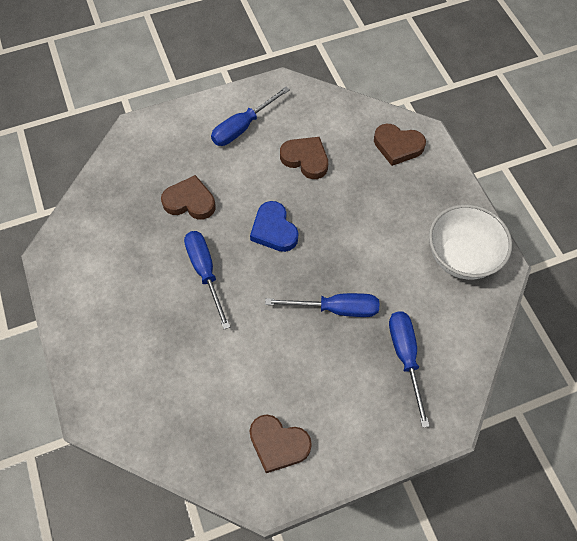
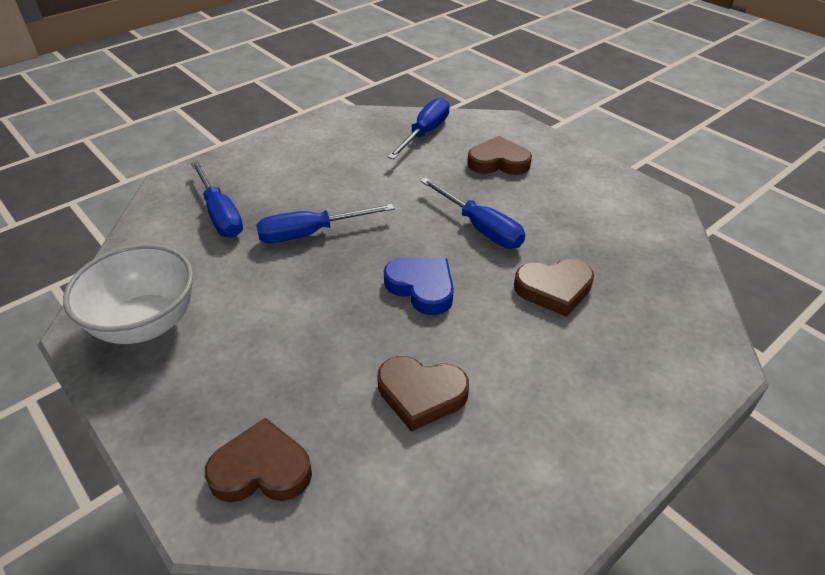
camera: 160 degrees right, 20 degrees down
blue screwdriver [211,87,290,146] -> blue screwdriver moved to [388,97,450,159]
brown heart [249,414,312,473] -> brown heart moved to [467,136,532,175]

